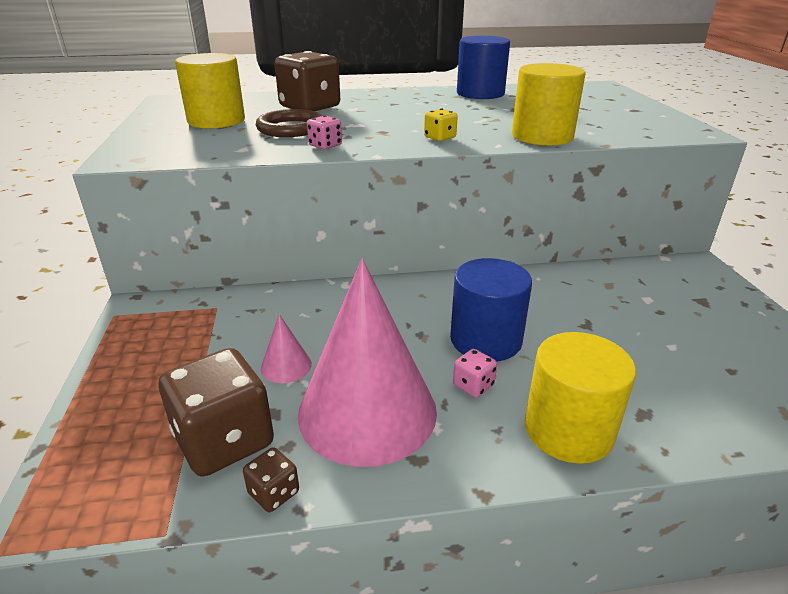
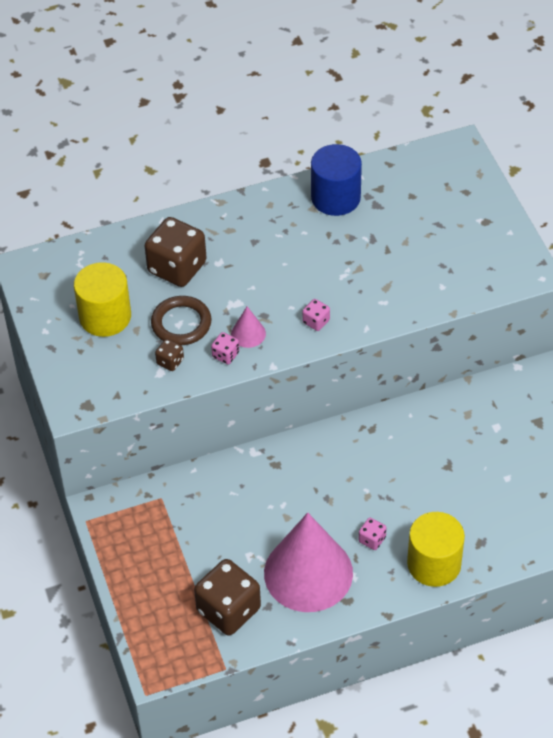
camera: 10 degrees left, 20 degrees up
brown dice [243,448,299,512] -> brown dice moved to [155,339,184,371]
pink cone [261,314,312,383] -> pink cone moved to [231,307,266,348]
yellow dice [424,109,458,141] -> pink dice [302,299,330,331]
blue cylinder [450,258,532,361] -> none
yellow cylinder [512,63,586,146] -> none

